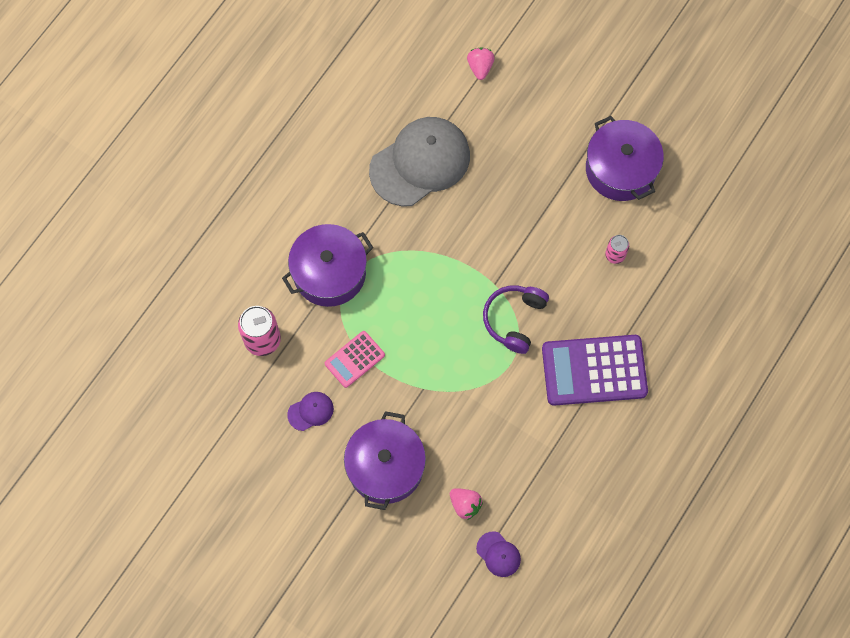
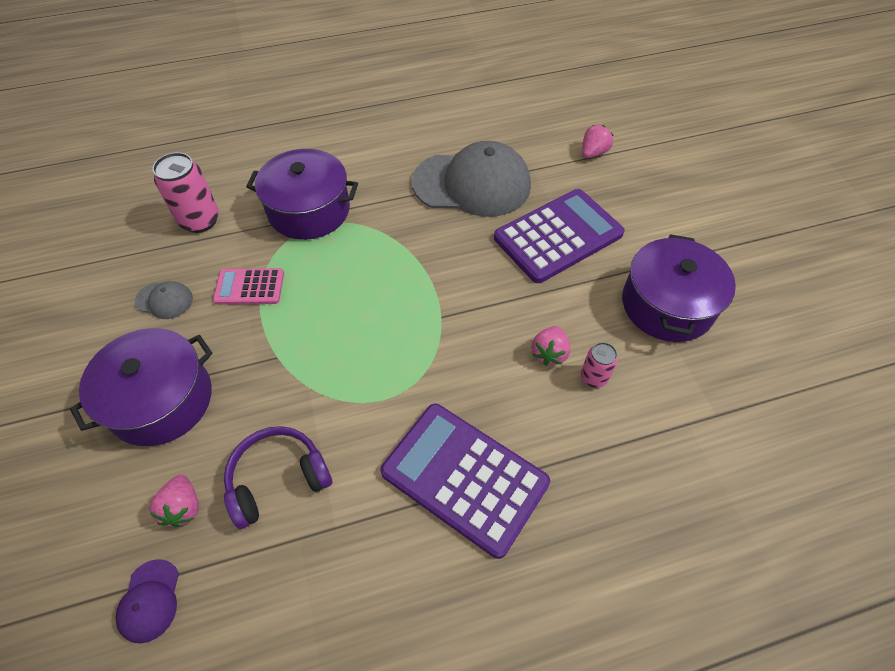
camera: 40 degrees right, 15 degrees down
purple cap [287,392,334,431] -> grey cap [134,281,193,319]
purple headphones [483,285,549,354] -> purple headphones moved to [224,426,332,529]
none -> purple calculator [494,189,625,283]
none -> pink strawberry [531,326,571,366]

